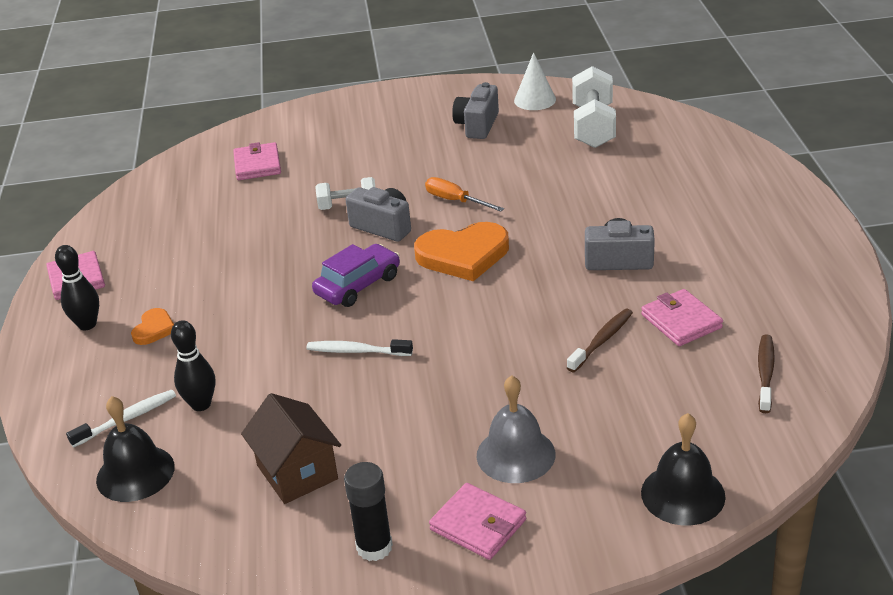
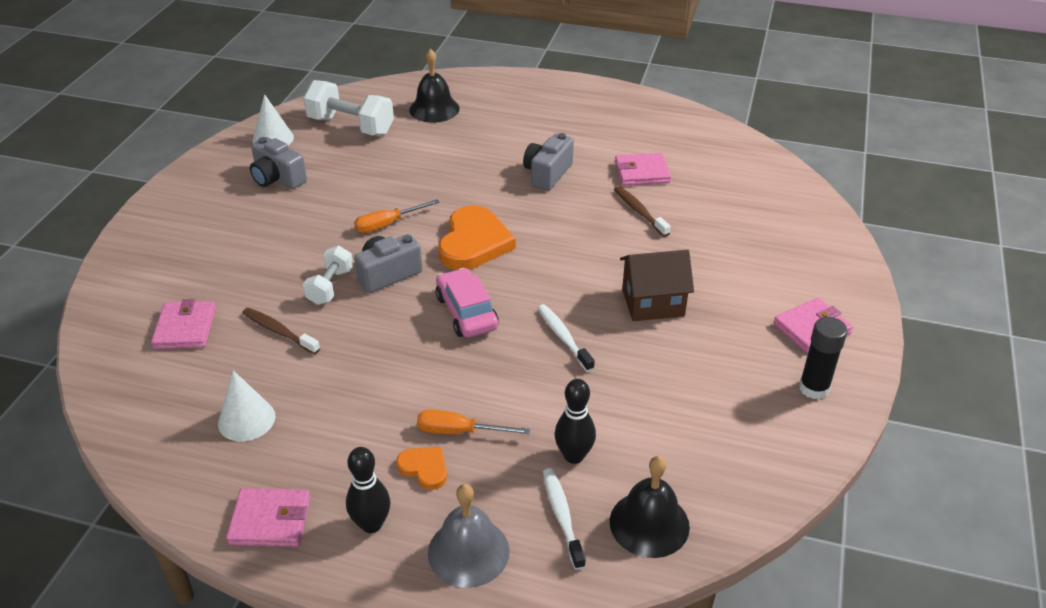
camera: 70 degrees left, 5 degrees up
pink wallet [233,142,281,180] -> pink wallet turned 75 degrees clockwise [151,299,216,349]
brown house [241,393,341,504] -> brown house moved to [620,250,694,321]
white toothbrush [306,339,413,356] -> white toothbrush turned 120 degrees clockwise [538,304,595,372]
purple car [312,244,400,307] -> pink car [436,268,499,338]
grey bell [477,375,556,483] -> grey bell moved to [428,484,509,588]
black bell [641,413,726,525] -> black bell moved to [409,49,460,123]
brown toothbrush [758,334,775,413] -> brown toothbrush moved to [242,308,320,354]
none -> white cone [218,370,275,441]
none -> orange screwdriver [417,410,530,434]

